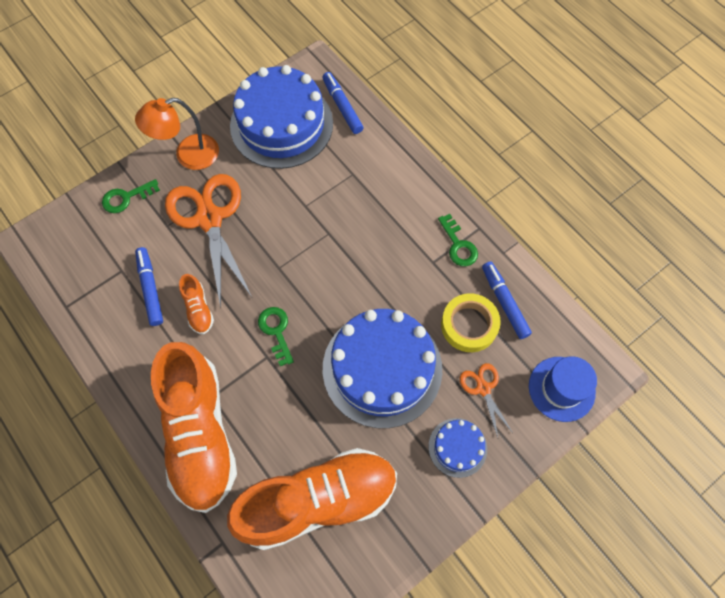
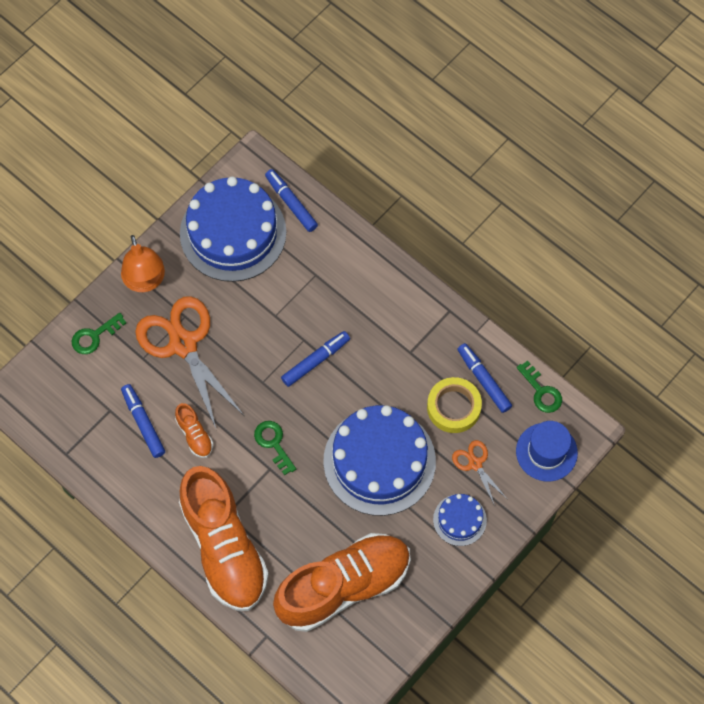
camera: 10 degrees left, 0 degrees up
orange lamp [135,98,219,170] -> orange lamp turned 75 degrees counterclockwise [121,235,165,292]
green key [438,214,478,266] -> green key moved to [517,361,562,413]
none -> blue marker [281,331,350,387]

